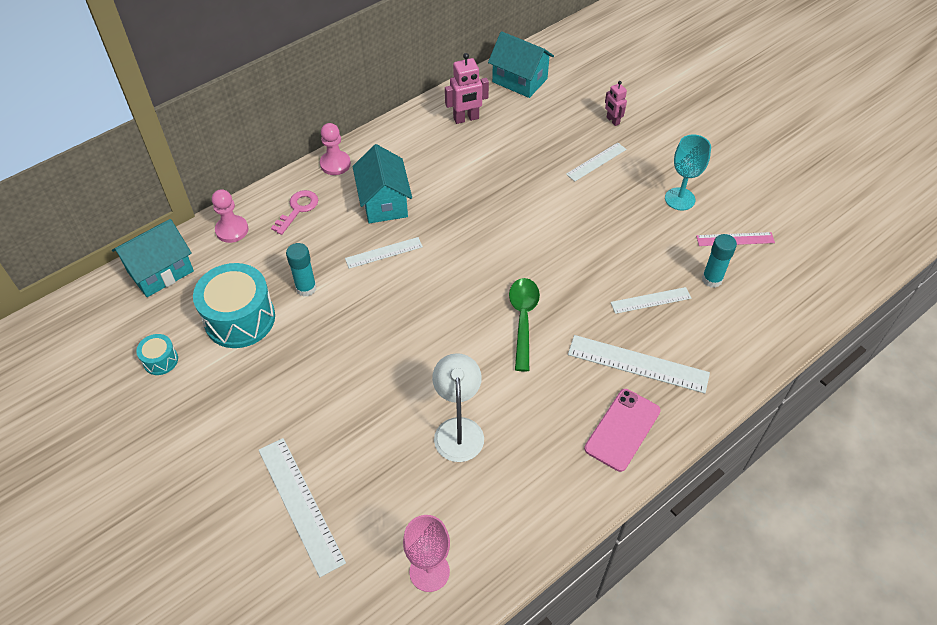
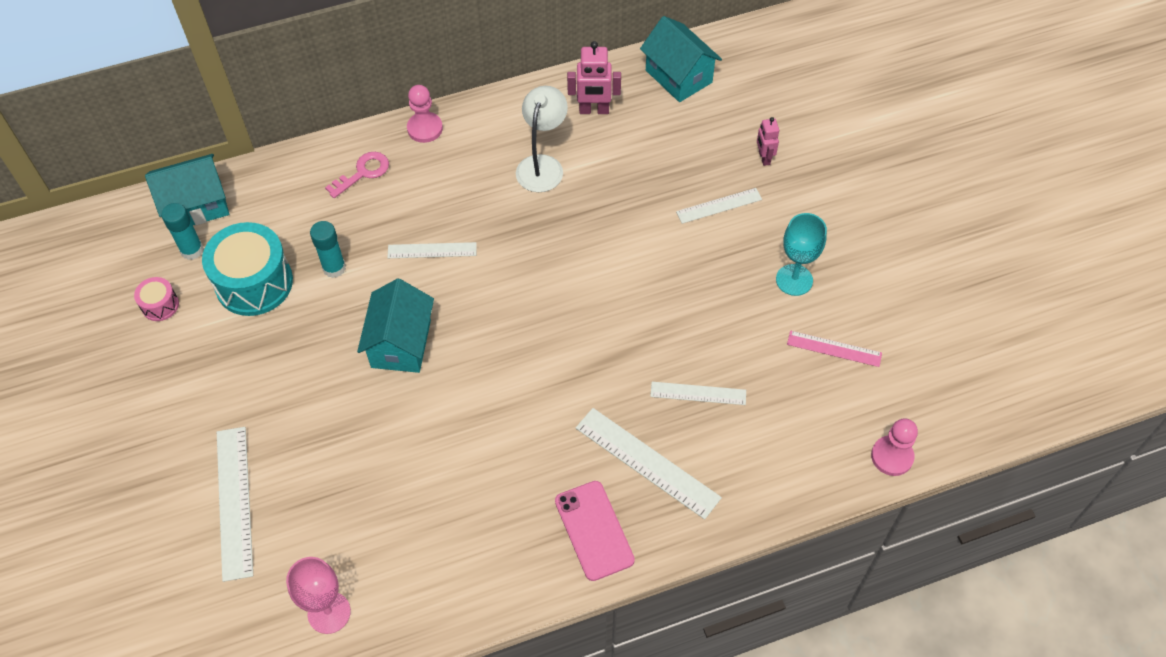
camera: 20 degrees right, 5 degrees up
turquoise drum [136,334,178,375] -> pink drum [134,277,179,321]
pink pawn [212,189,248,243] -> pink pawn moved to [871,418,918,476]
turquoise house [353,144,412,224] -> turquoise house moved to [357,279,434,373]
white lamp [432,353,484,462] -> white lamp moved to [516,86,568,192]
green spoon [509,278,540,372] -> none
pink phone [584,389,661,472] -> pink phone turned 75 degrees counterclockwise [555,481,635,581]
turquoise glue stick [702,234,737,288] -> turquoise glue stick moved to [161,203,204,260]

